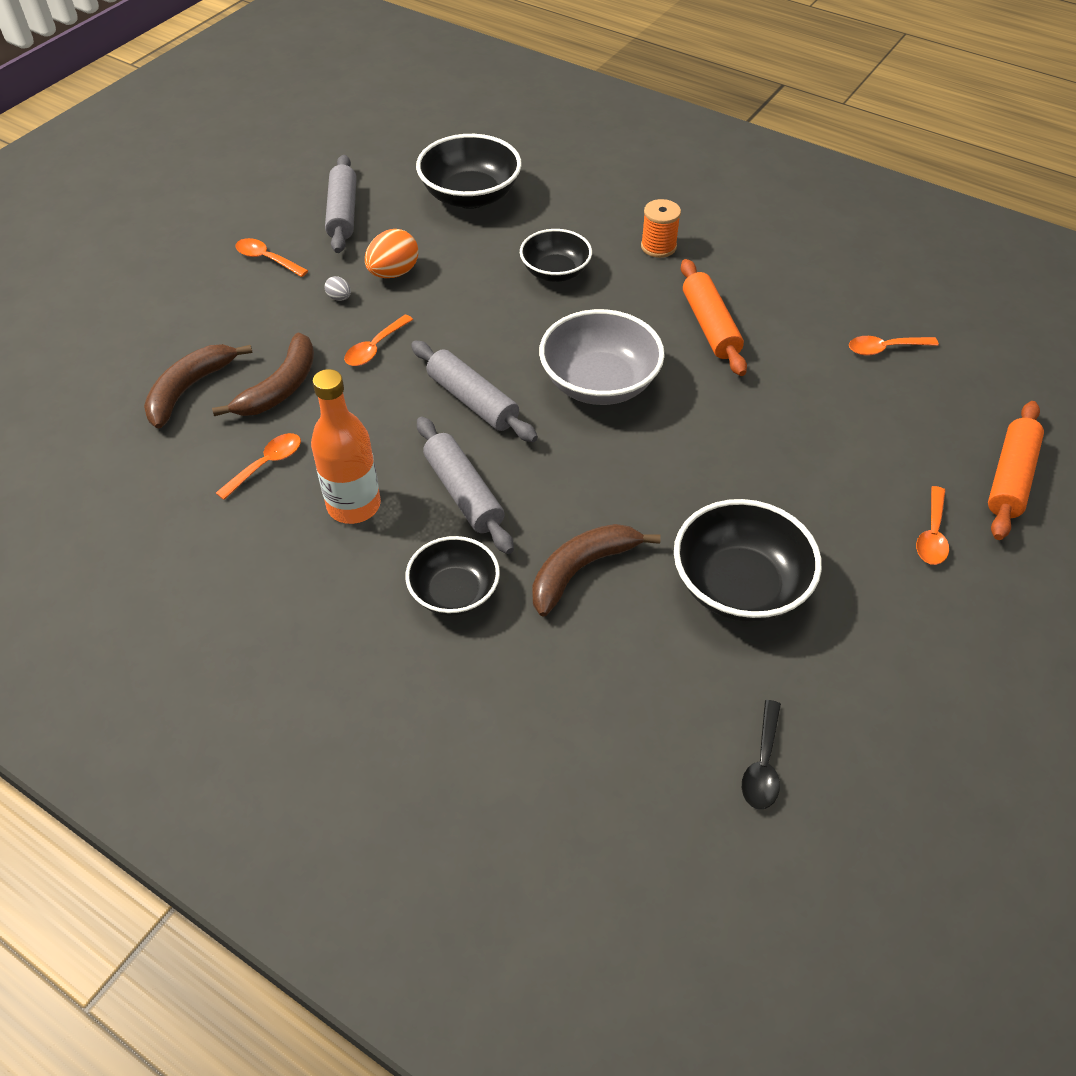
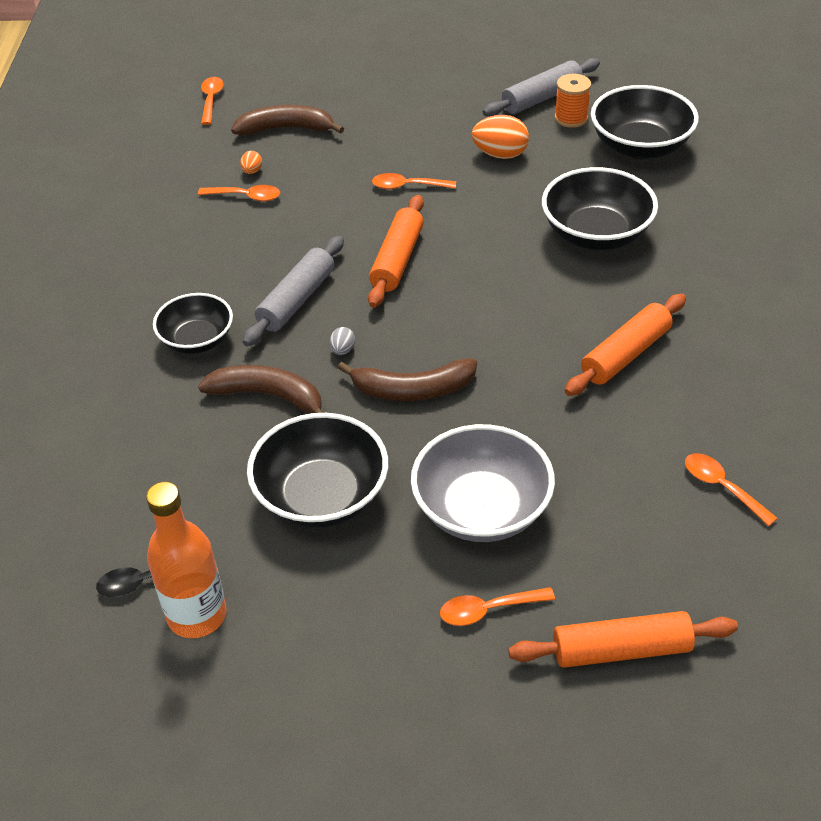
camera: 60 degrees right, 5 degrees down
brown banana [212,332,314,416] -> brown banana moved to [338,358,477,401]
orange spoon [235,238,308,277] -> orange spoon moved to [201,77,224,125]
orange bottle [311,369,381,524] -> orange bottle moved to [146,482,227,638]
grey egg [324,276,351,301] -> grey egg moved to [330,327,355,355]
grey rolling pin [411,341,538,442] -> orange rolling pin [368,195,424,308]
black bowl [520,229,592,282] -> black bowl [542,167,658,250], size x1.54
grey bowl [539,309,665,405] -> grey bowl moved to [411,424,555,542]
orange spool [641,199,681,258] -> orange spool moved to [555,74,591,128]
none -> orange egg [240,151,262,174]

